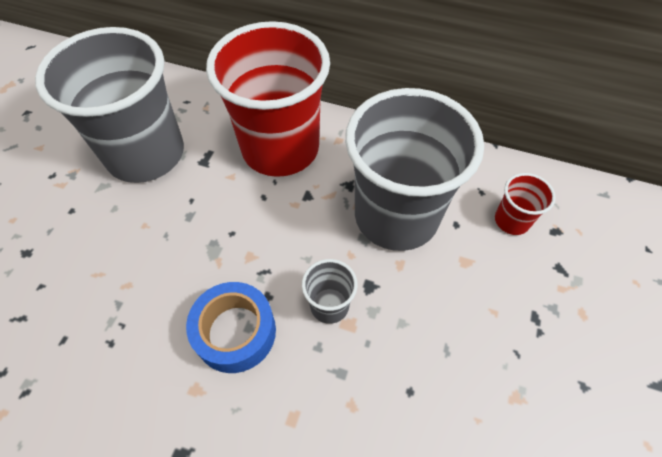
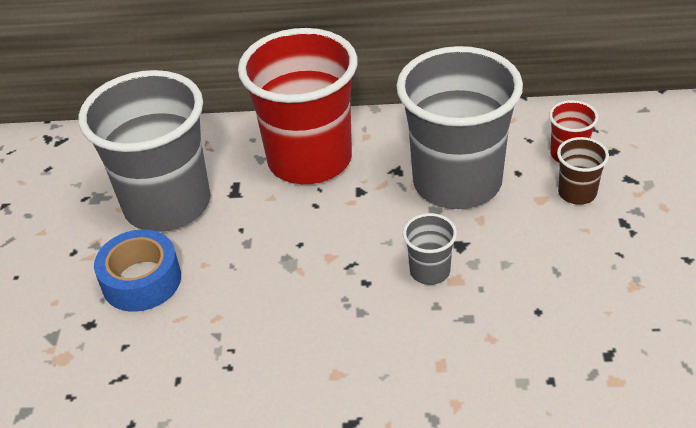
camera: 15 degrees left, 15 degrees down
blue tape [186,282,276,373] -> blue tape moved to [94,230,181,312]
none -> brown cup [557,137,609,205]

